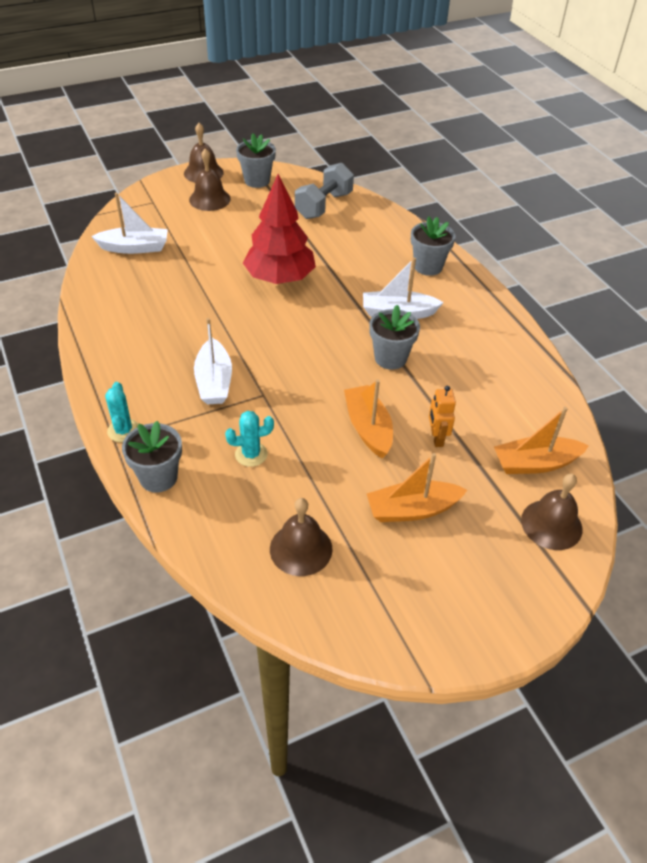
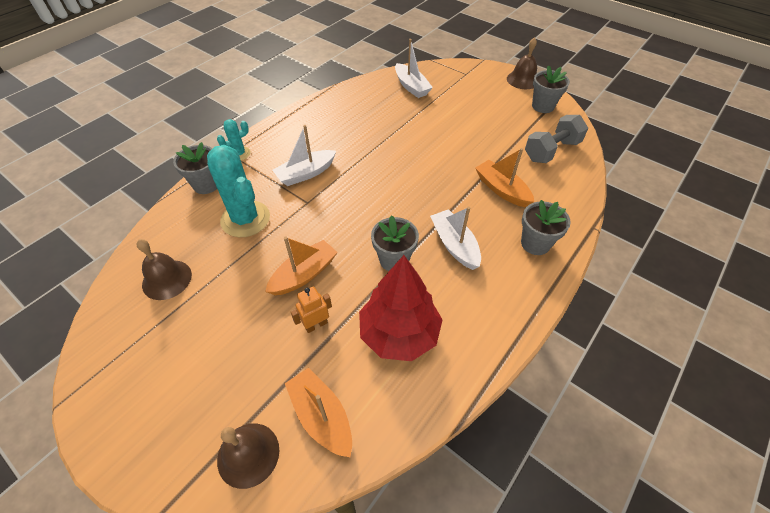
camera: 65 degrees right, 5 degrees up
brown bell [189,148,231,211] -> none
turquoise cactus [225,411,274,467] -> turquoise cactus [207,145,270,237], size x1.98
red tree [243,174,316,284] -> red tree moved to [359,255,443,361]
grey dumbbell [295,163,354,219] -> grey dumbbell turned 45 degrees counterclockwise [525,115,588,163]
orange boat [367,453,467,522] -> orange boat moved to [475,148,534,207]

